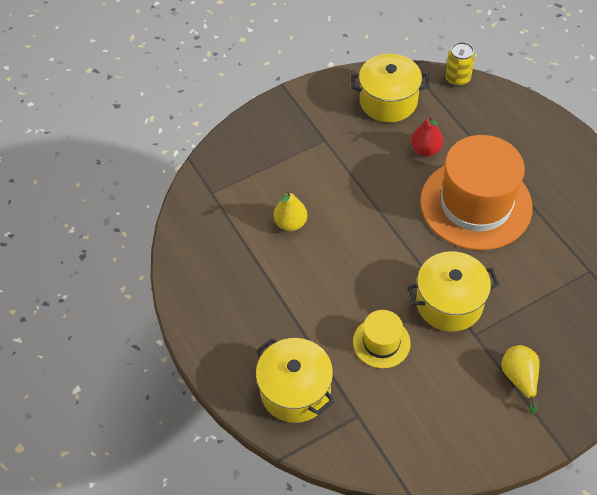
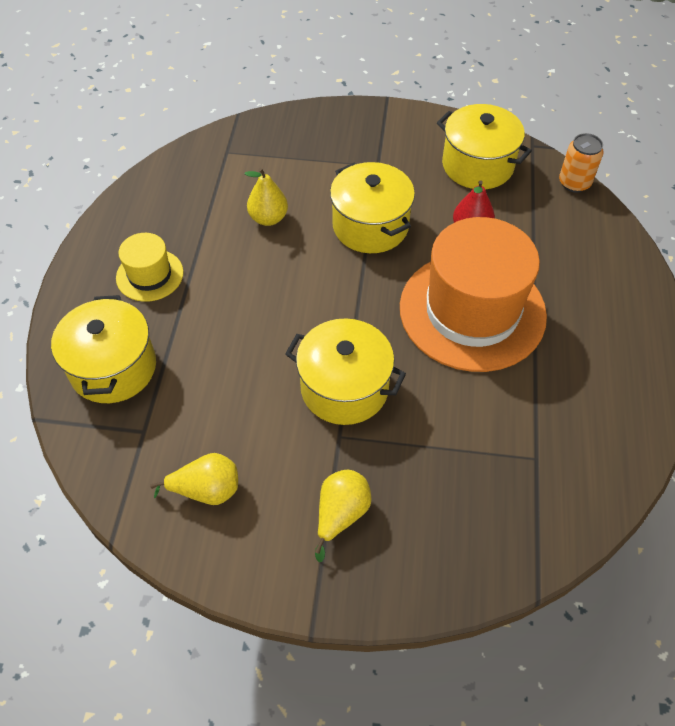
camera: 35 degrees right, 0 degrees up
yellow hat [353,310,411,368] -> yellow hat moved to [116,233,184,302]
yellow can [445,42,475,86] -> orange can [559,133,604,193]
none -> yellow pear [150,453,238,505]
none -> yellow pot [330,162,415,253]

